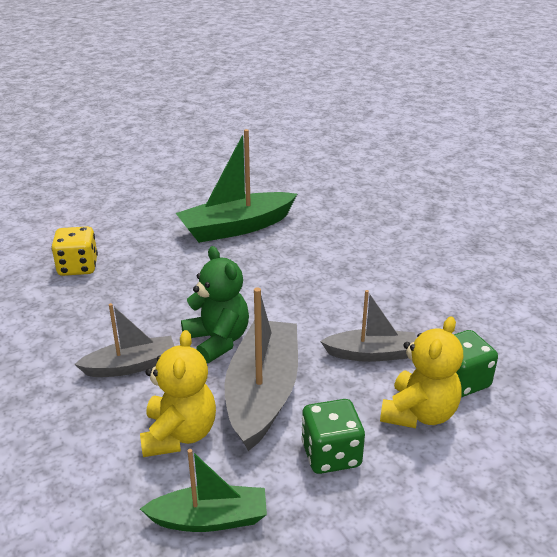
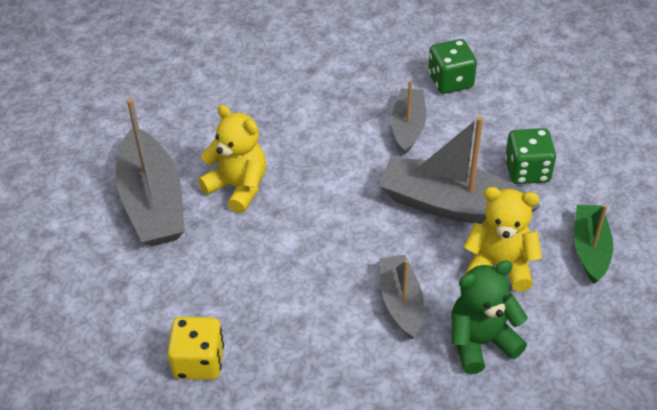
camera: 80 degrees left, 15 degrees up
green boat [176,129,297,243] -> grey boat [116,98,185,246]
green teddy bear [181,246,249,363] -> green teddy bear moved to [451,261,528,374]
yellow teddy bear [380,316,463,428] -> yellow teddy bear moved to [198,105,266,213]

